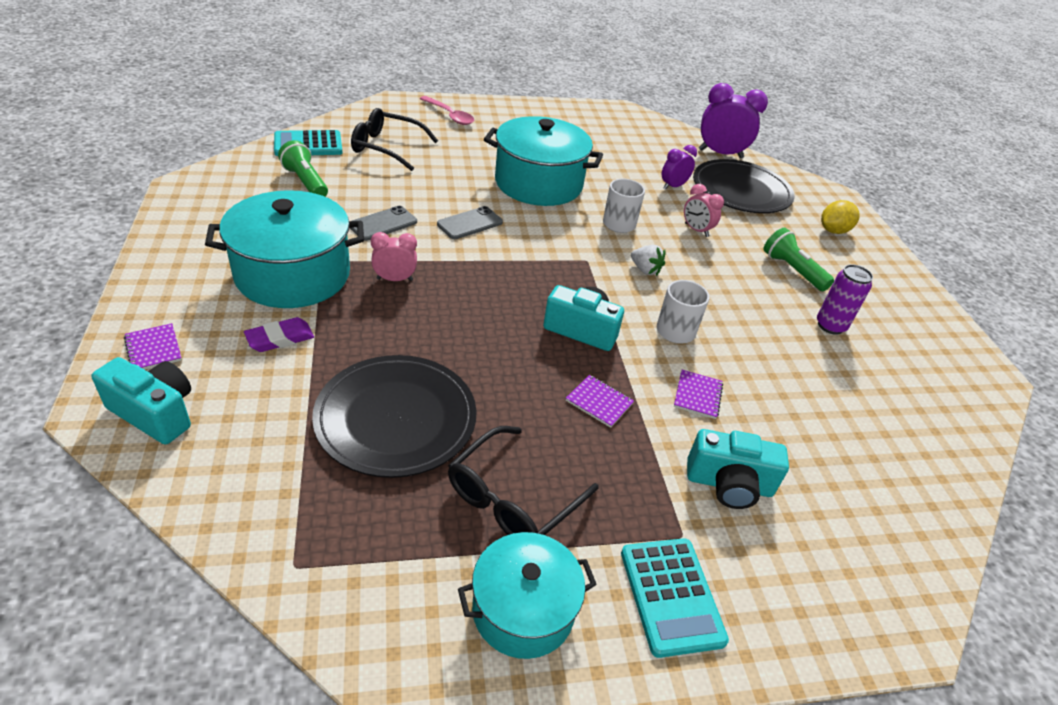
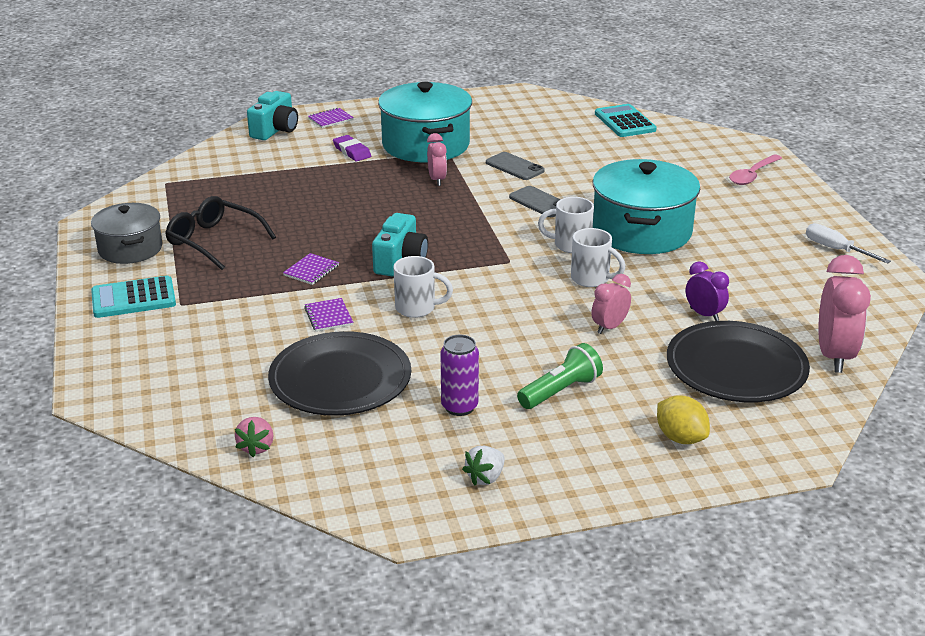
camera: 90 degrees right, 10 degrees down
green flashlight [278,140,328,197] -> none
black plate [312,355,477,478] -> black plate moved to [268,331,411,416]
black glasses [351,108,438,171] -> none
turquoise pot [458,532,597,659] -> grey pot [91,203,162,264]
white strawberry [631,245,665,276] -> white strawberry moved to [462,446,505,486]
purple notebook [674,370,723,419] -> purple notebook turned 60 degrees clockwise [304,298,353,332]
turquoise camera [687,429,789,509] -> none
purple clock [699,83,768,159] -> pink clock [818,255,871,373]
none -> pink strawberry [235,417,273,457]
none -> white mug [538,197,594,253]
none -> white screwdriver [806,223,891,264]

